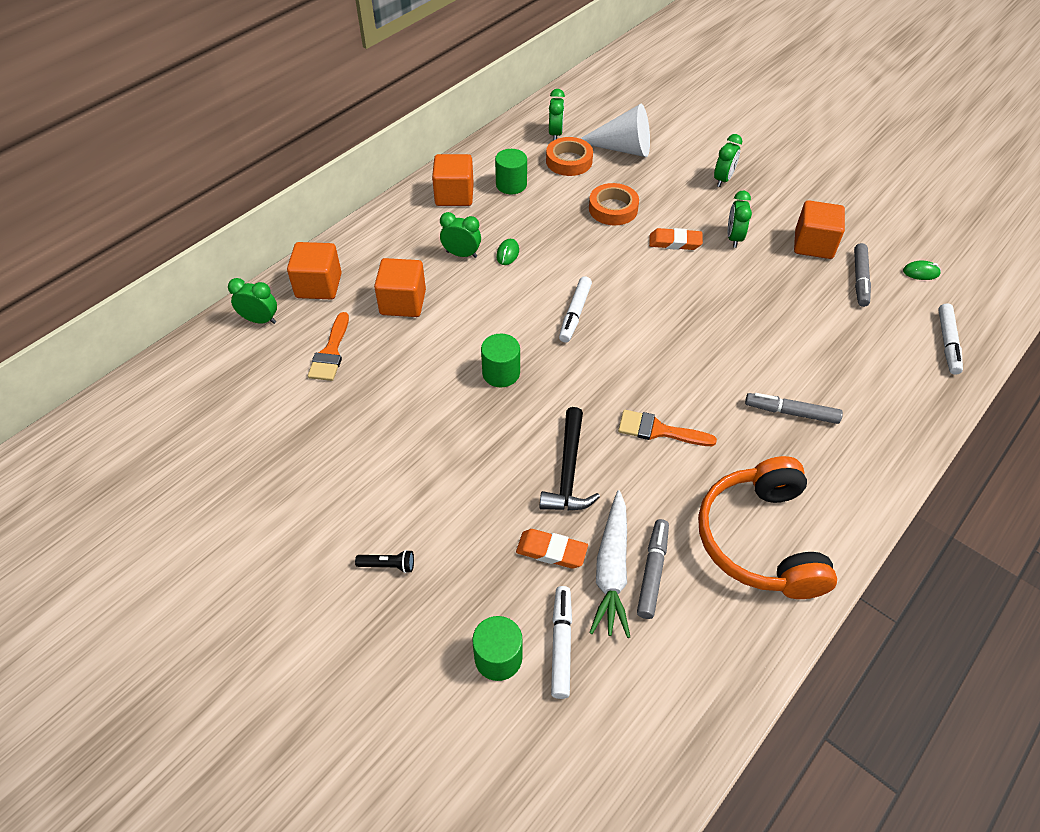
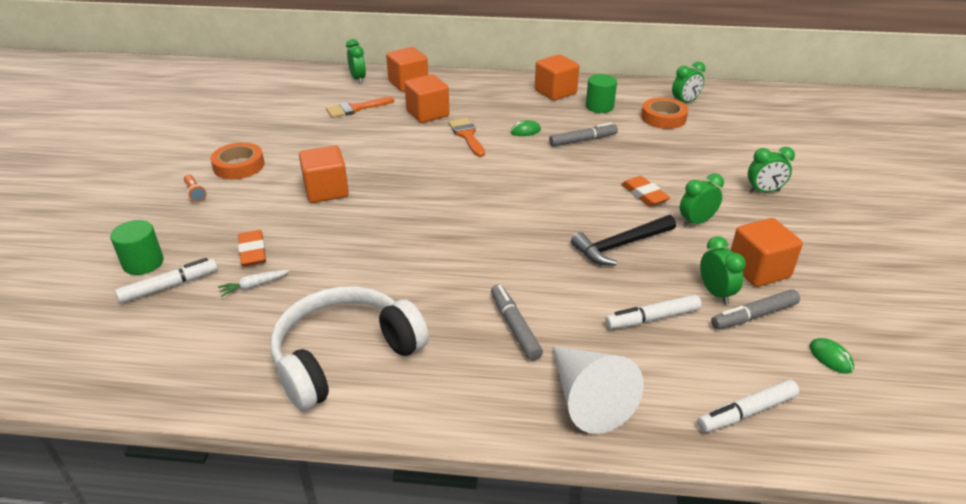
camera: 55 degrees right, 15 degrees down
black flashlight [355,550,414,573] -> orange flashlight [184,174,207,202]
green clock [440,212,481,258] -> green clock moved to [700,236,746,305]
green cylinder [481,334,520,387] -> none
black hammer [539,407,600,510] -> black hammer moved to [571,215,676,265]
white marker [559,276,592,343] -> white marker moved to [605,295,702,329]
white cone [580,104,650,157] -> white cone moved to [552,346,644,434]
orange tape [589,183,639,225] -> orange tape moved to [211,142,264,179]
white carrot [589,490,630,638] -> white carrot [218,270,290,297], size x0.48
orange brush [618,410,717,446] -> orange brush moved to [448,118,485,157]
grey marker [637,519,669,619] -> grey marker moved to [549,122,618,147]
orange headphones [698,456,837,599] -> white headphones [270,286,429,411]
none -> orange cube [299,145,349,203]

